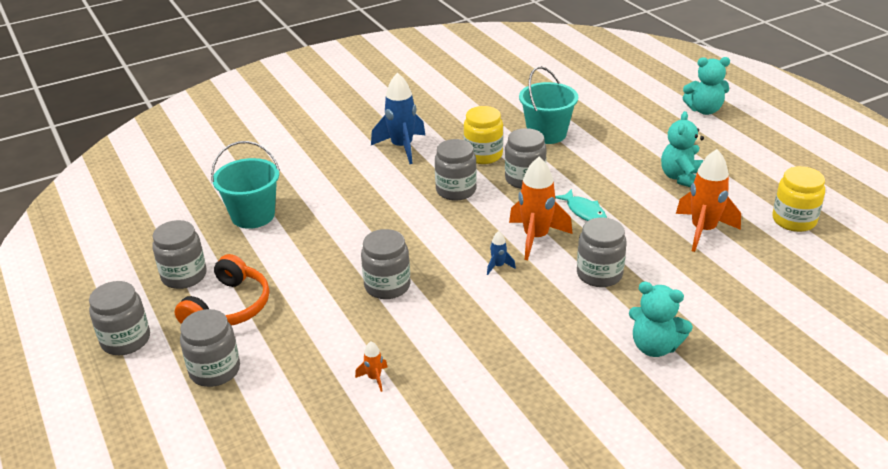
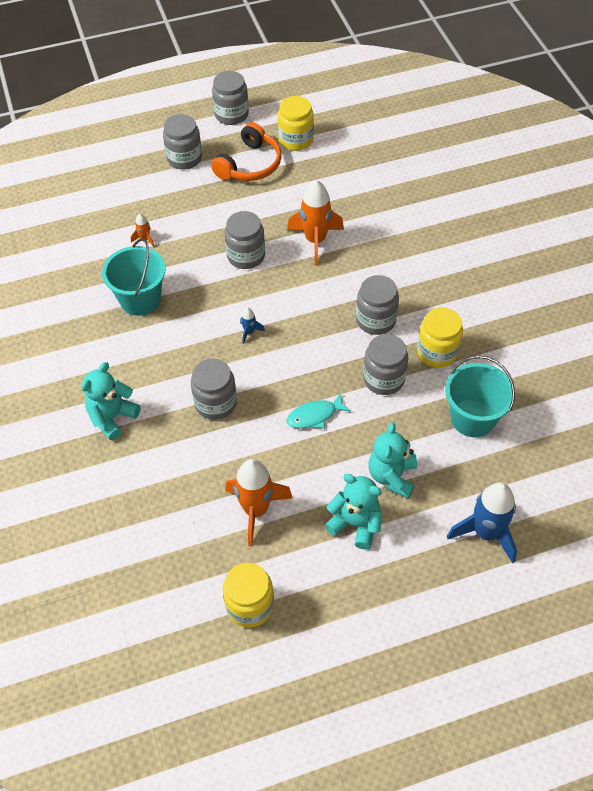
camera: 100 degrees right, 20 degrees up
grey jar [152,220,206,289] -> yellow jar [278,96,314,151]
orange headphones [175,254,269,326] -> orange headphones turned 90 degrees counterclockwise [211,122,282,181]
turquoise bucket [211,141,280,229] -> turquoise bucket moved to [102,238,165,316]
blue rocket [371,73,425,164] -> blue rocket moved to [447,482,517,563]
orange rocket [509,157,573,260] -> orange rocket moved to [287,180,344,266]
turquoise teddy bear [683,57,730,115] -> turquoise teddy bear moved to [369,422,417,498]

